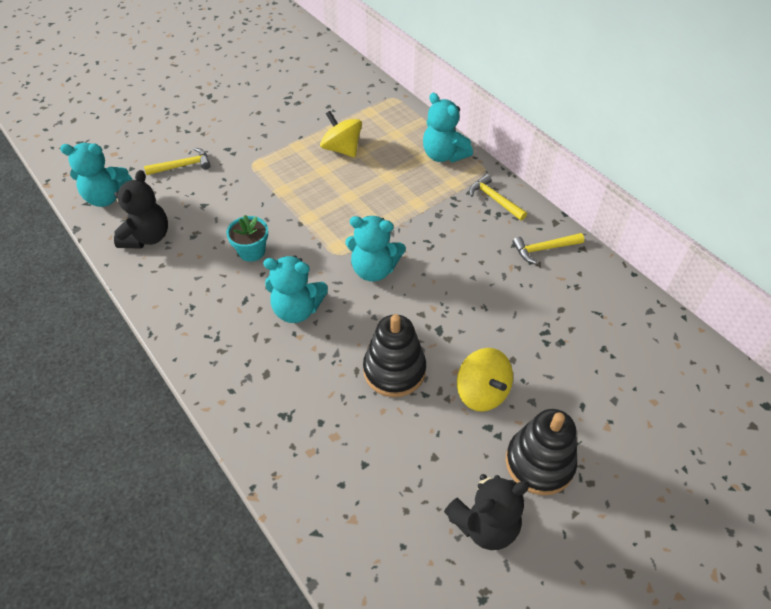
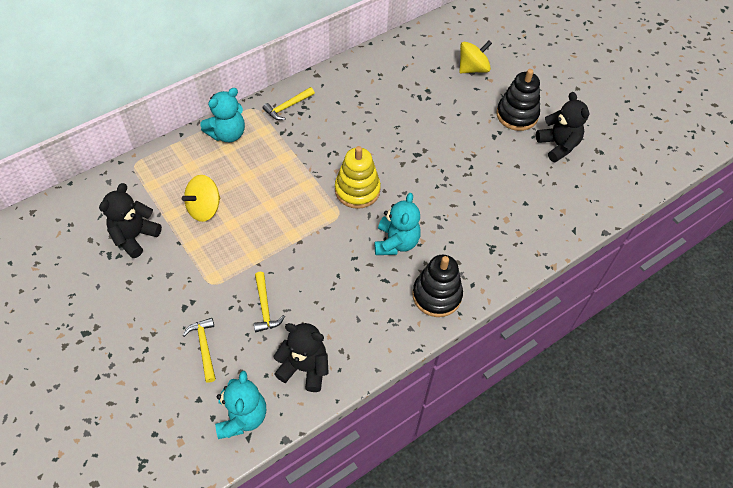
camera: 90 degrees left, 5 degrees up
turquoise flower pot [226,215,268,262] -> none
turquoise teddy bear [345,216,406,281] -> yellow stacking toy [335,146,381,209]
black stacking toy [363,314,426,397] -> black stacking toy moved to [412,255,463,317]
yellow spinning top [457,348,513,411] -> yellow spinning top moved to [459,40,492,73]
yellow hammer [513,233,584,264] -> yellow hammer moved to [254,272,285,332]
none -> black teddy bear [99,183,162,258]

